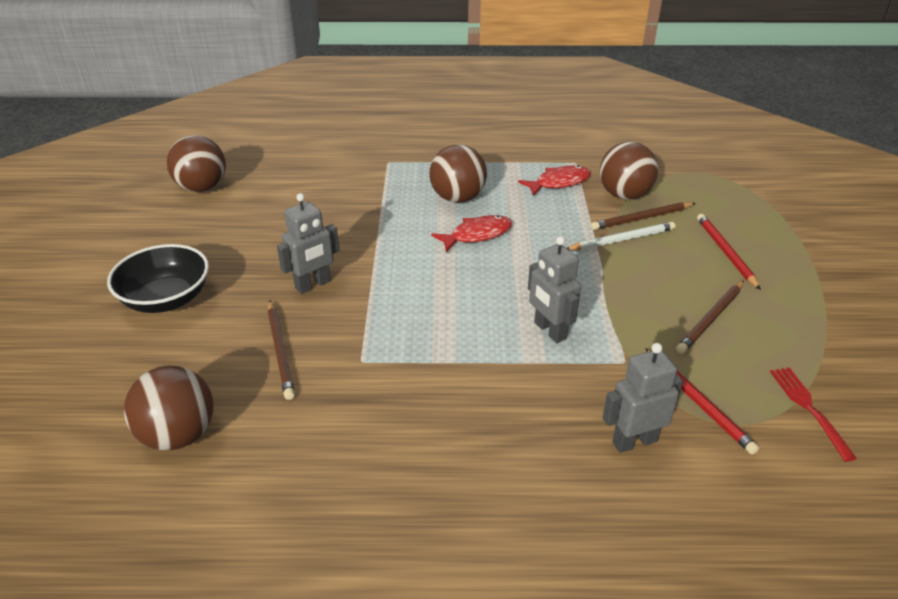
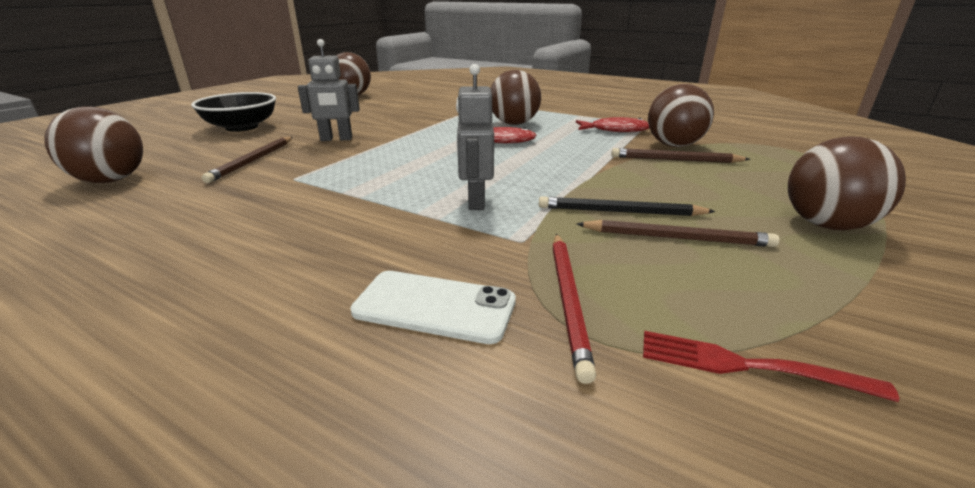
camera: 30 degrees right, 10 degrees down
white pencil [567,222,676,250] -> none
grey robot [603,343,683,453] -> white phone [350,271,516,344]
brown pencil [676,281,744,354] -> brown pencil turned 150 degrees counterclockwise [577,220,779,247]
red pencil [697,214,761,290] -> none
red fork [770,367,857,462] -> red fork turned 90 degrees counterclockwise [643,331,899,402]
none -> black pencil [539,196,716,216]
none -> brown ball [788,136,906,230]

